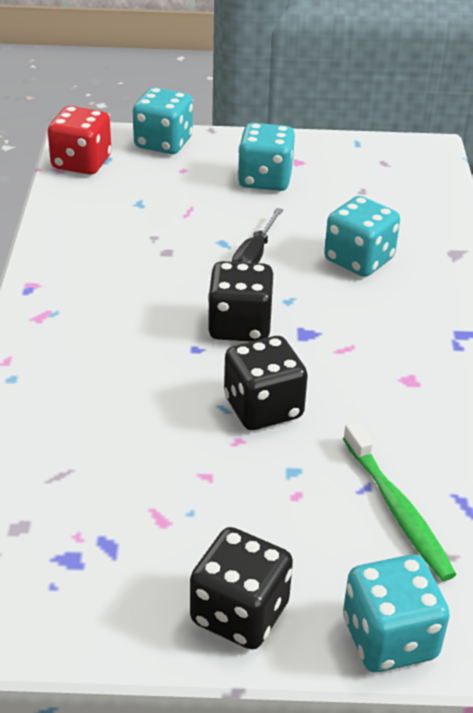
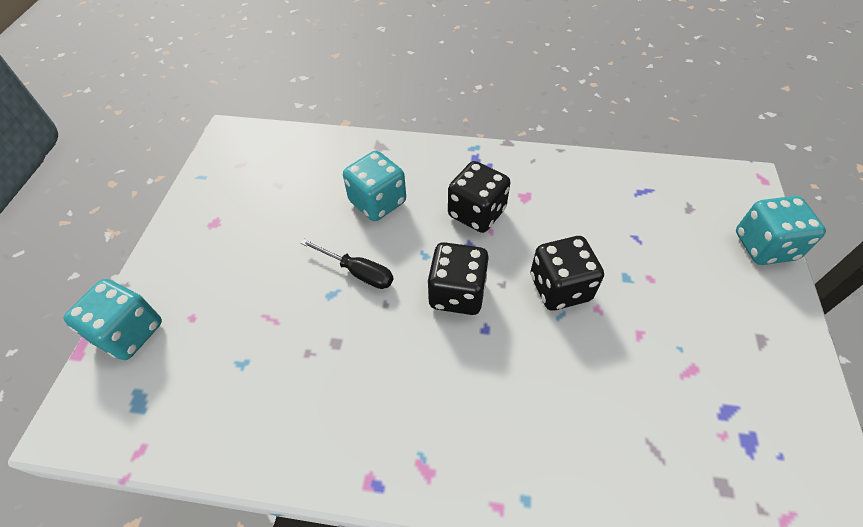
camera: 80 degrees left, 15 degrees up
red dice [48,106,111,175] -> none
black dice [190,527,293,650] -> black dice moved to [448,161,510,233]
turquoise dice [238,123,295,191] -> none
green toothbrush [343,422,457,581] -> none

